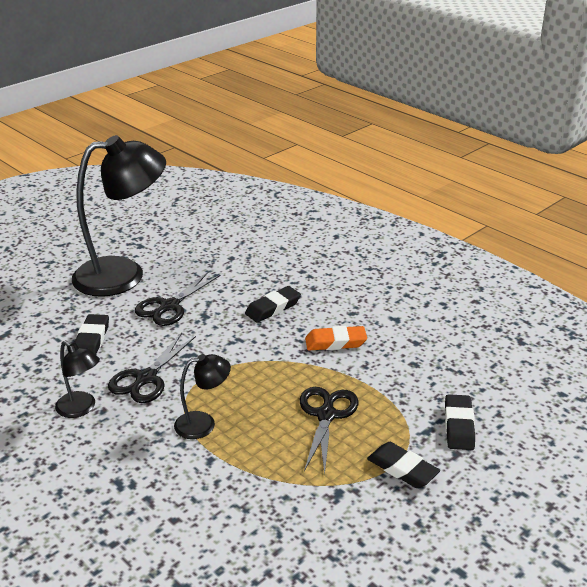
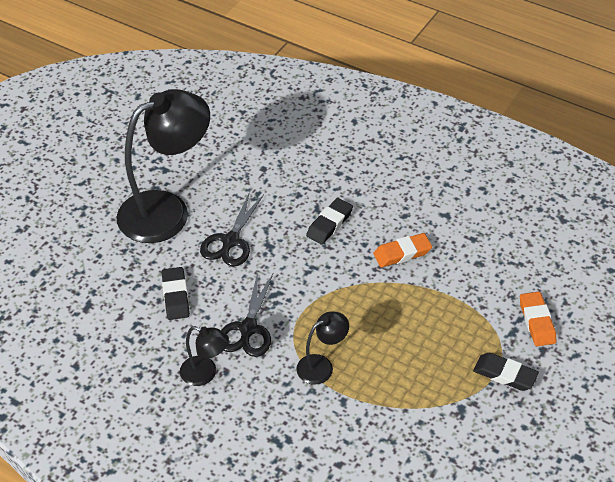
camera: 15 degrees left, 15 degrees up
black scissors [300,387,358,475] -> none
black eraser [445,394,475,450] -> orange eraser [520,292,556,346]

